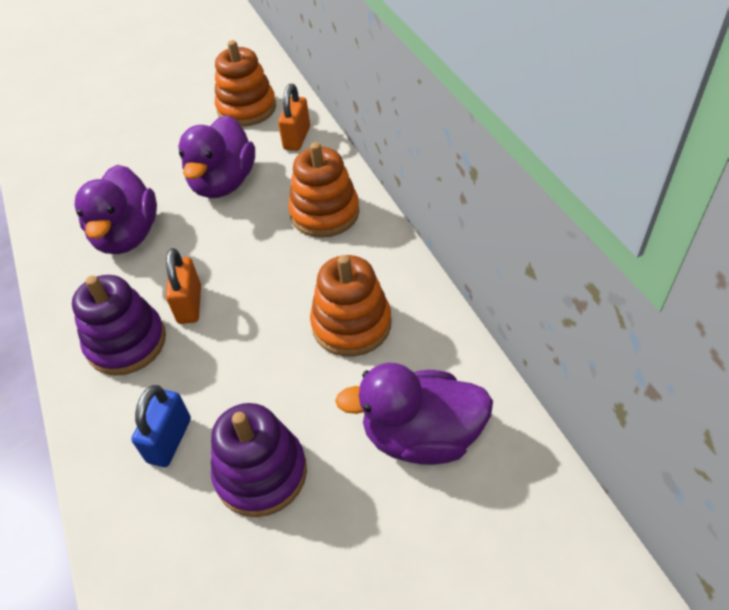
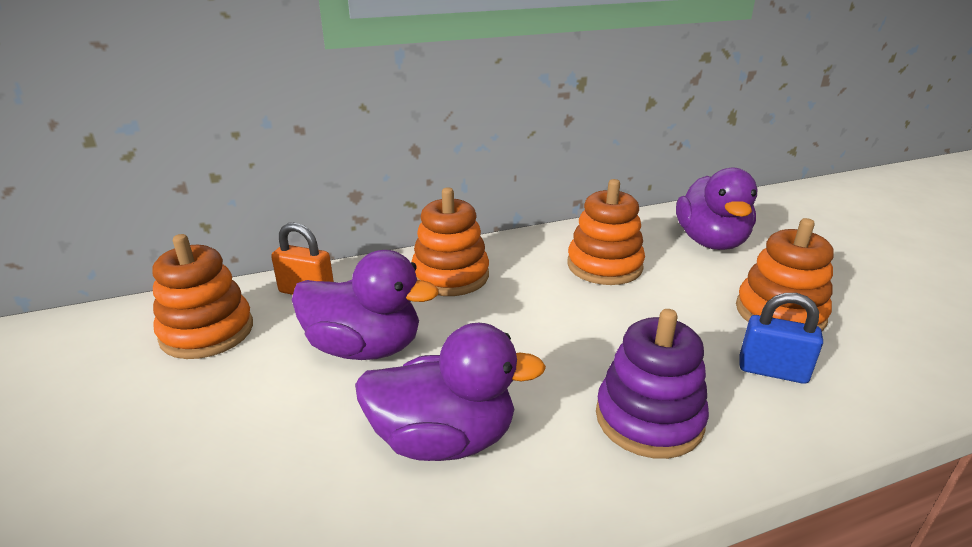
camera: 90 degrees left, 20 degrees down
orange padlock [166,248,201,324] -> none
purple stacking toy [211,403,307,517] -> orange stacking toy [736,218,834,331]

